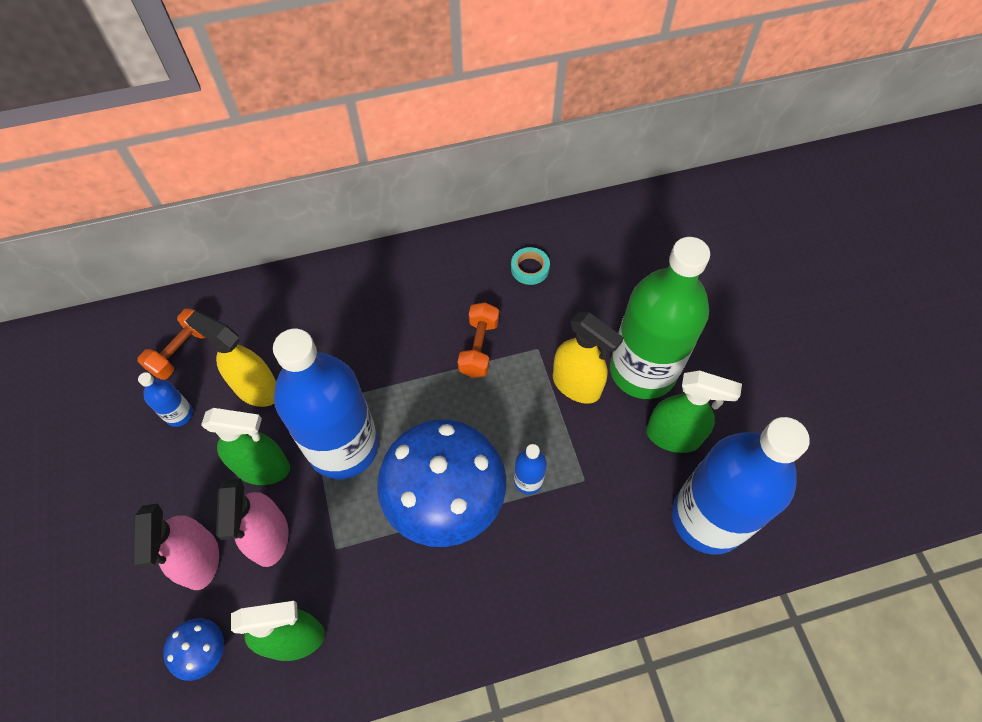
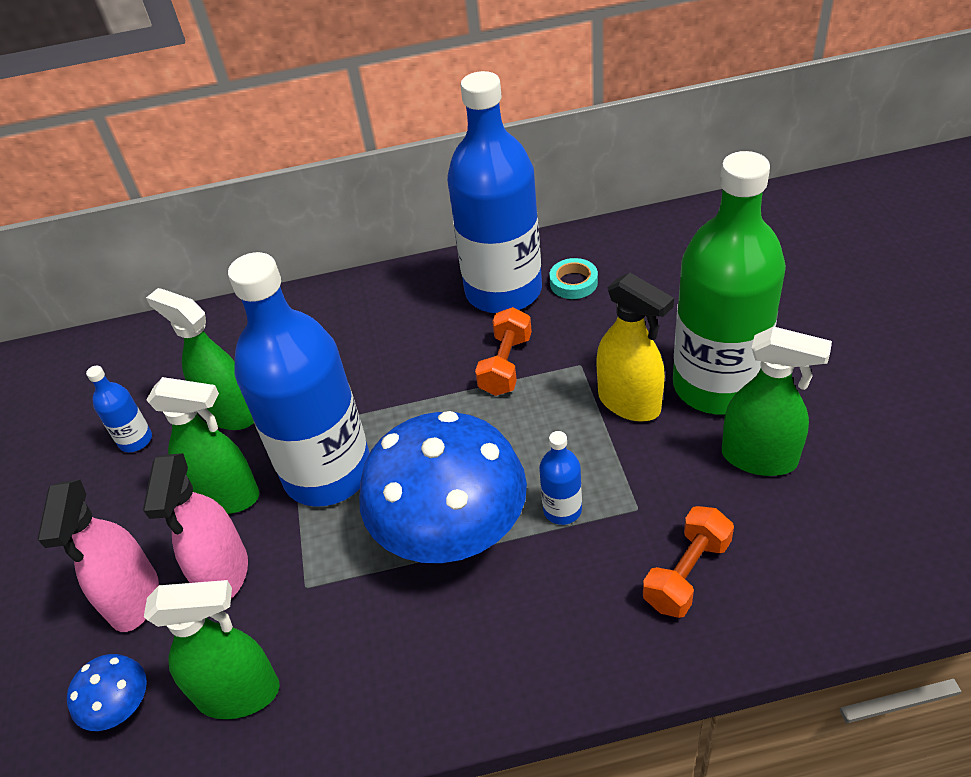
camera: 10 degrees right, 15 degrees down
orange dumbbell [138,308,206,380] -> orange dumbbell moved to [643,506,734,618]
yellow spray bottle [186,311,276,407] -> green spray bottle [146,288,254,430]
blue bottle [672,417,810,555] -> blue bottle moved to [447,71,542,313]

